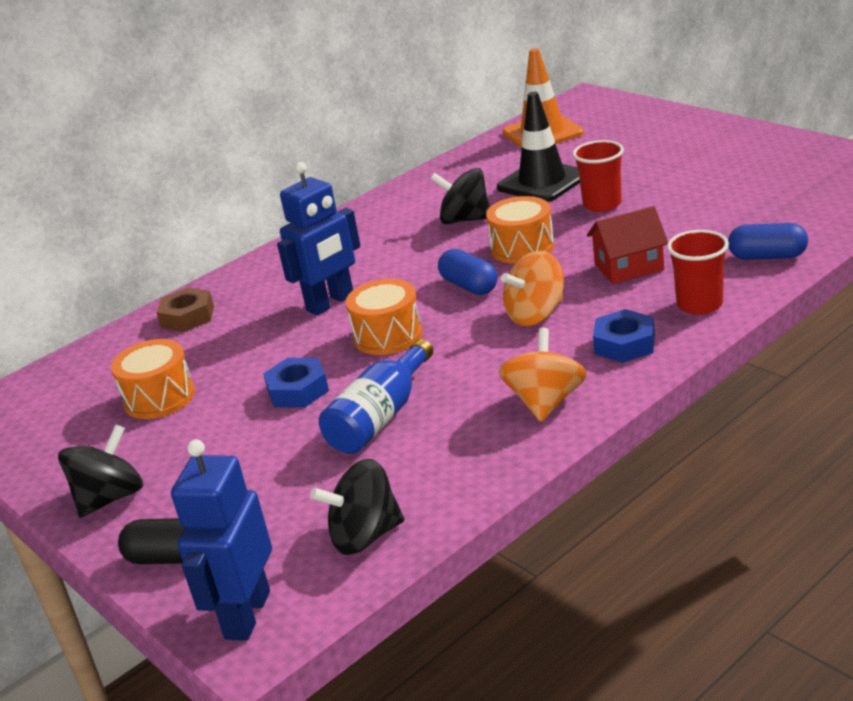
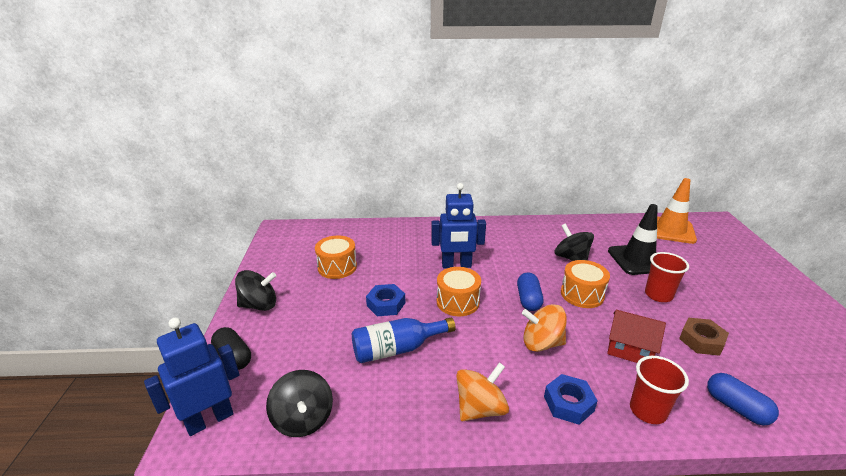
camera: 35 degrees right, 0 degrees up
brown nut [156,287,214,332] -> brown nut moved to [679,318,729,356]
black spinning top [310,459,404,555] -> black spinning top turned 135 degrees counterclockwise [266,370,333,437]

